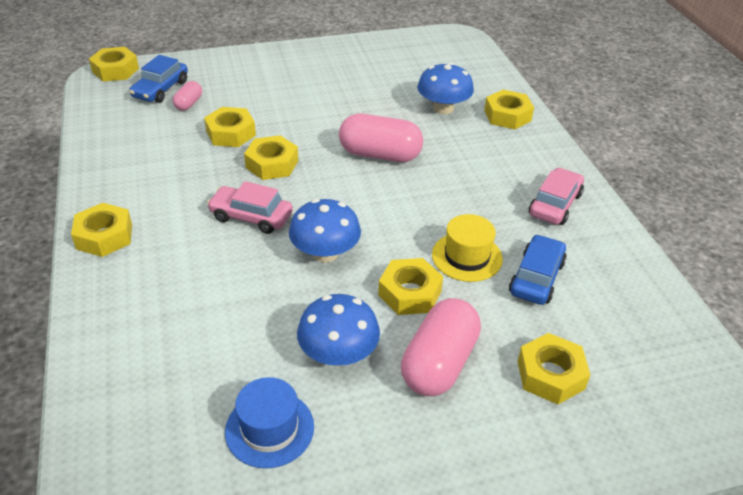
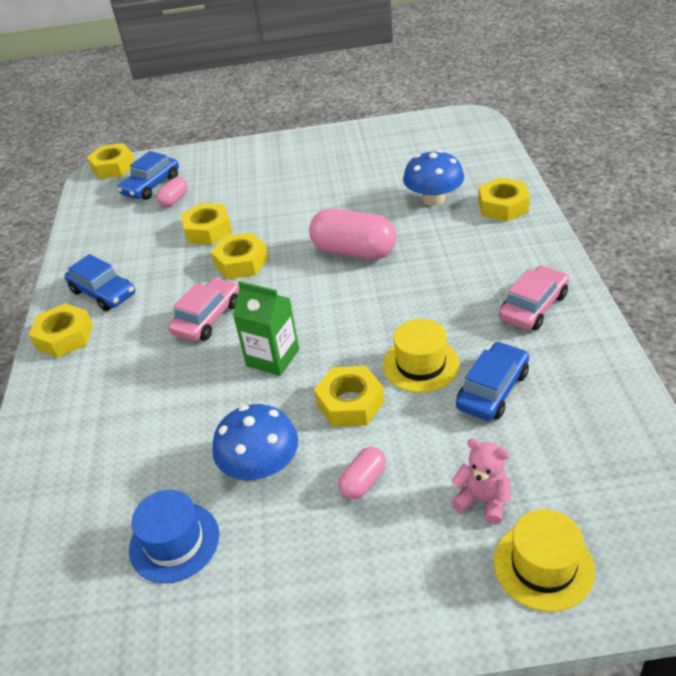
camera: 15 degrees right, 0 degrees up
pink car [207,181,293,234] -> pink car turned 90 degrees clockwise [168,278,239,342]
blue mushroom [289,199,361,262] -> green carton [233,281,299,376]
pink capsule [401,298,481,396] -> pink capsule [338,447,386,499], size x0.50
yellow nut [518,333,590,404] -> pink teddy bear [451,438,511,525]
none -> blue car [65,254,135,311]
none -> yellow hat [494,509,595,612]

